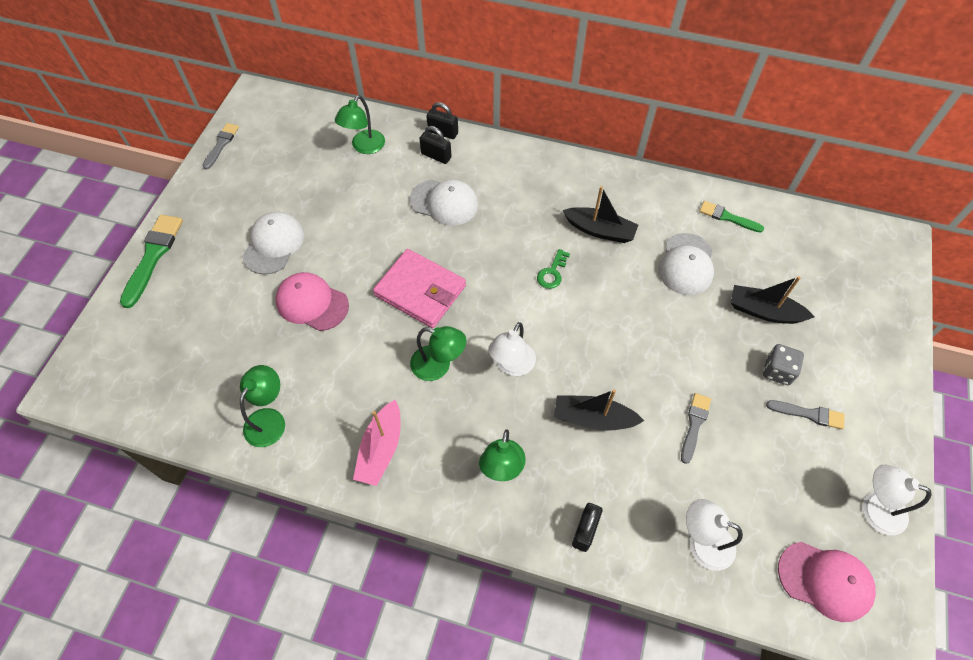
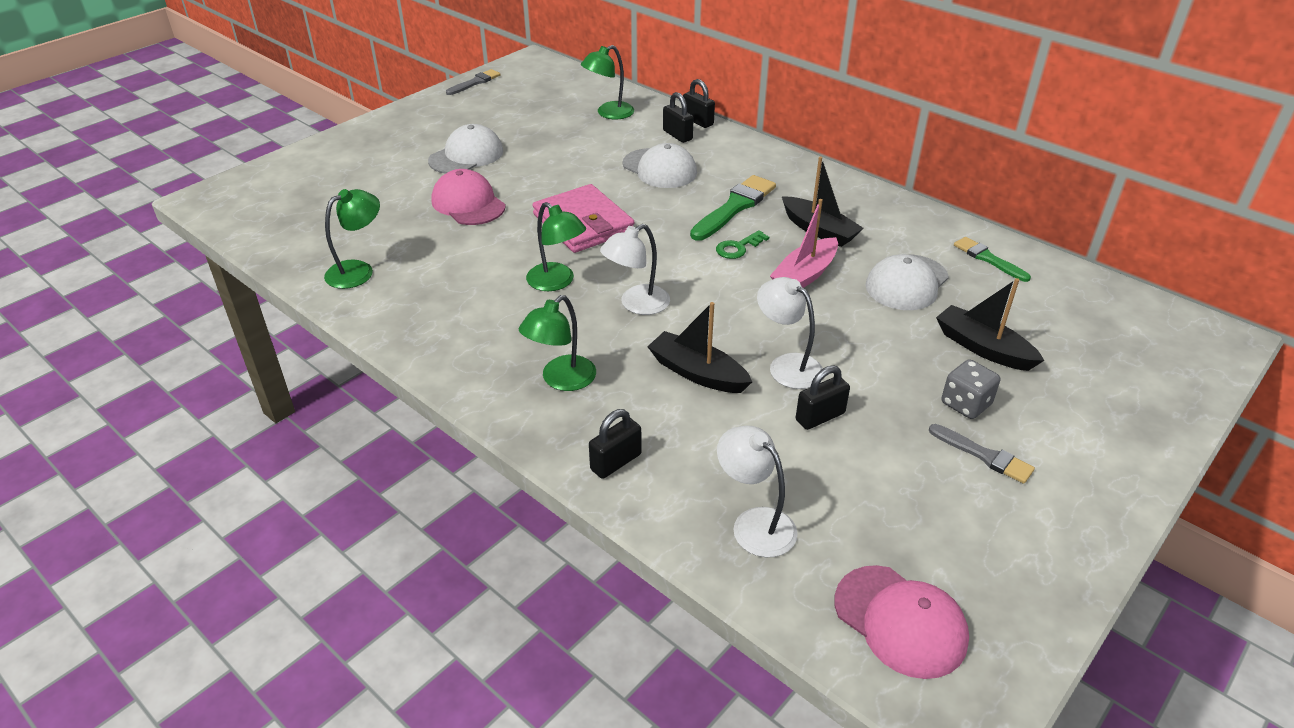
camera: 25 degrees right, 20 degrees down
green brush [120,215,183,308] -> green brush moved to [690,175,776,241]
pink boat [353,400,401,486] -> pink boat moved to [770,199,838,288]
grey brush [681,393,711,464] -> black padlock [796,365,850,430]
white lamp [863,464,932,535] -> white lamp moved to [757,277,823,389]

